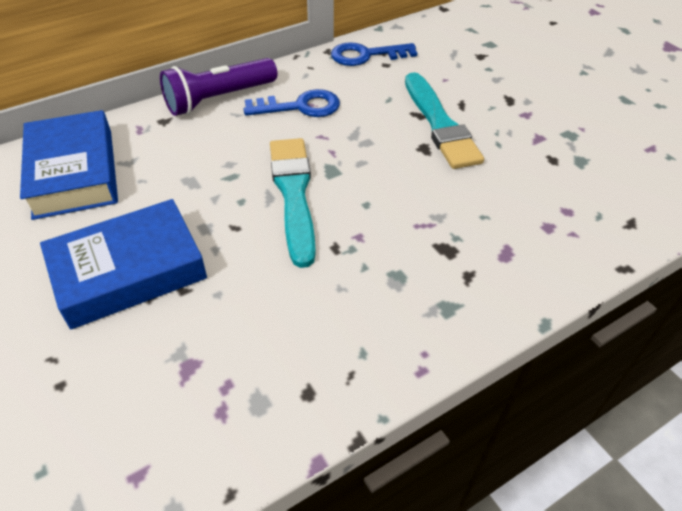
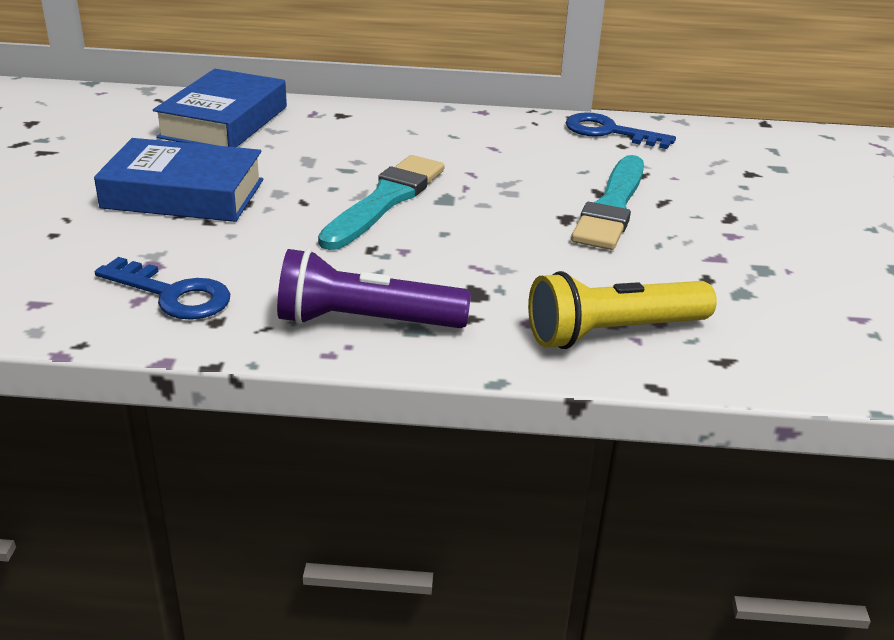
camera: 35 degrees right, 15 degrees down
purple flashlight [160,58,277,116] -> purple flashlight moved to [277,249,471,328]
blue key [244,89,340,117] -> blue key moved to [95,257,230,320]
none -> yellow flashlight [528,271,717,349]

